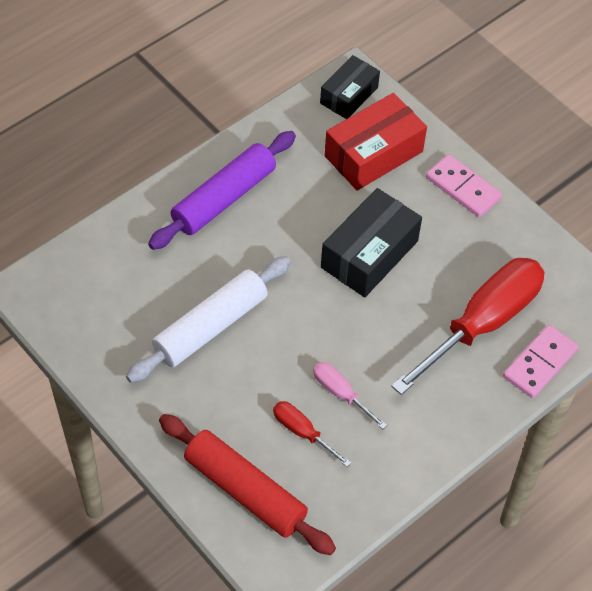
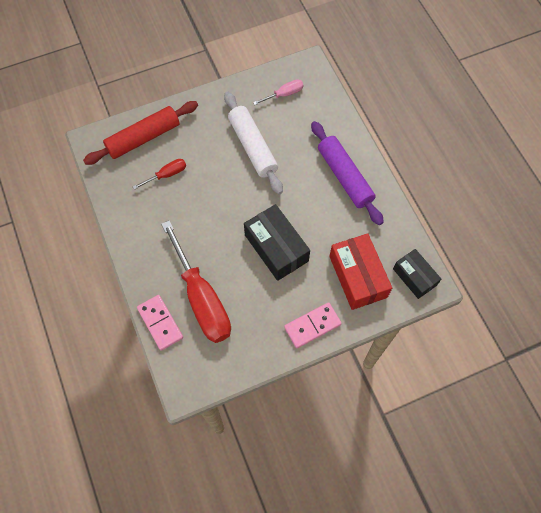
camera: 110 degrees right, 10 degrees up
pink screwdriver [313,362,387,429] -> pink screwdriver moved to [253,79,303,105]

